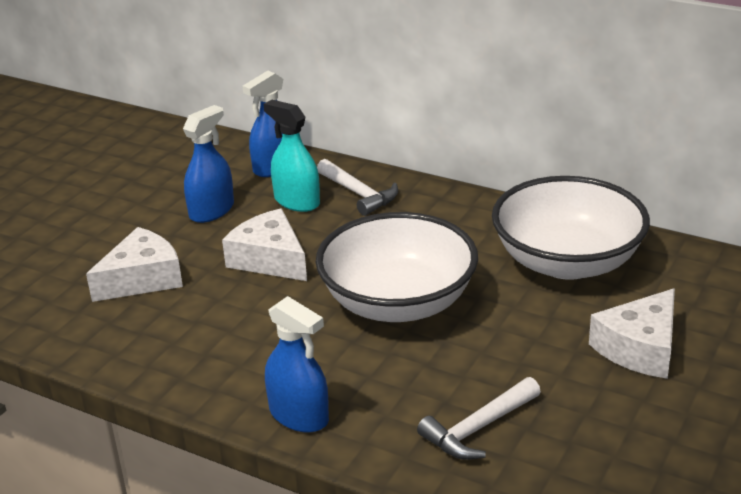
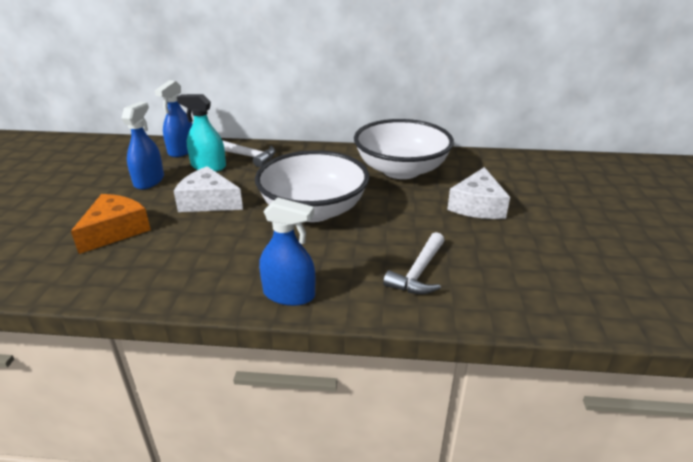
camera: 25 degrees left, 0 degrees up
white cheese [86,227,183,302] -> orange cheese [71,194,151,254]

